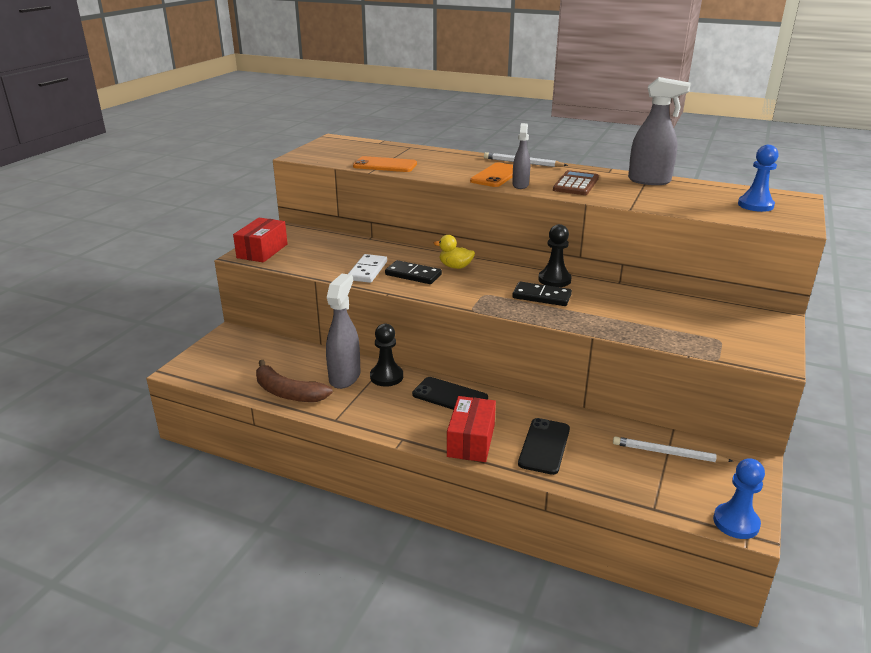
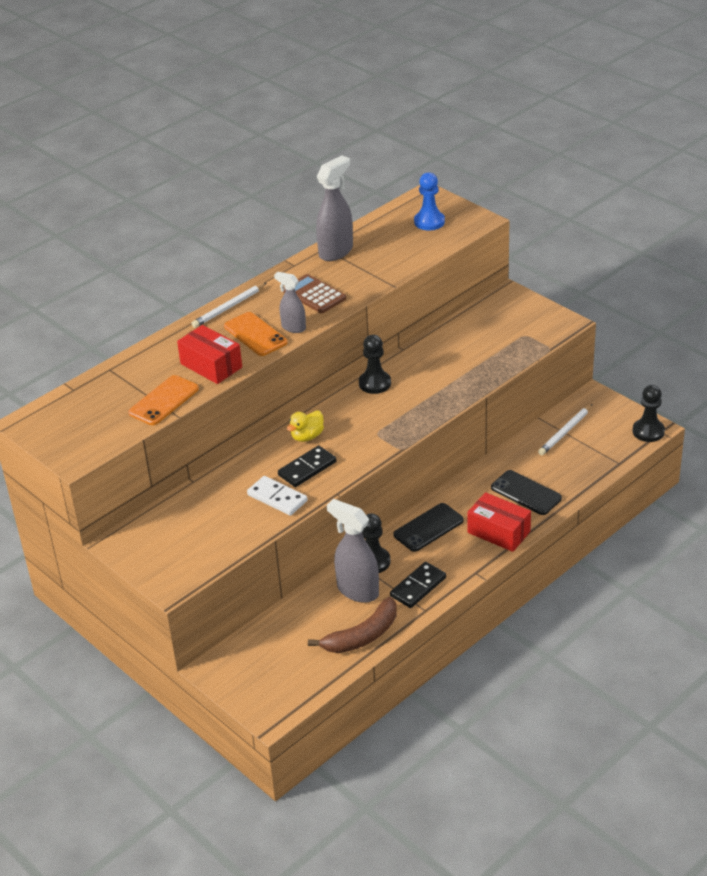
camera: 65 degrees left, 10 degrees up
red box [233,218,288,262] -> red box moved to [177,325,242,384]
black domino [512,282,572,306] -> black domino moved to [390,562,446,608]
blue pawn [713,458,765,539] -> black pawn [632,385,665,442]

